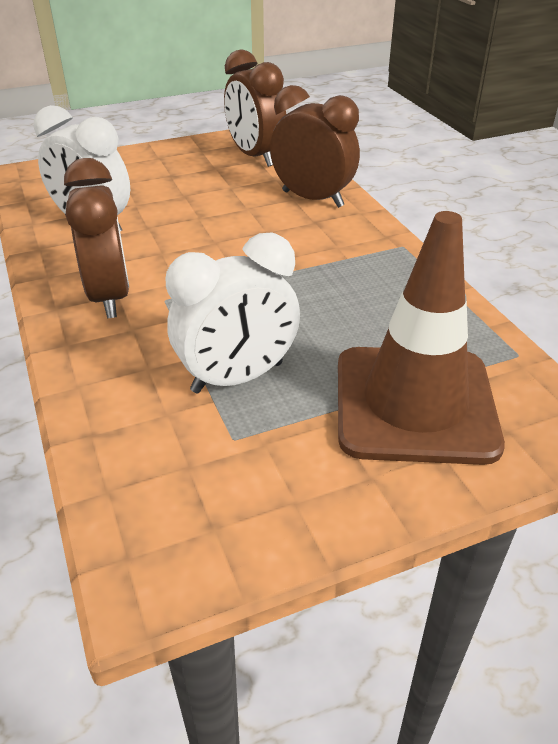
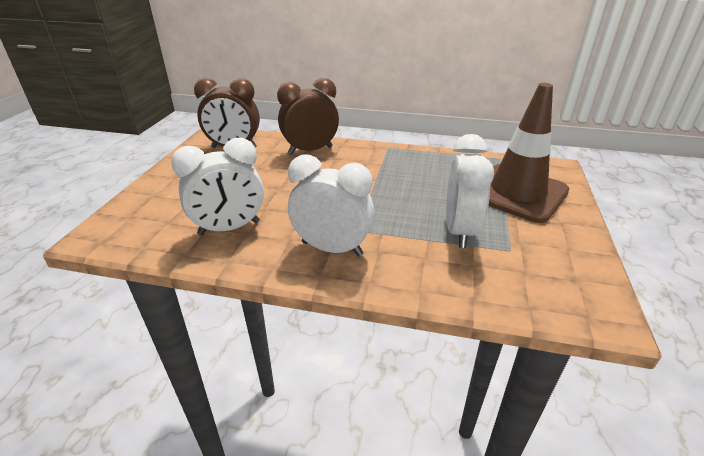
camera: 55 degrees left, 5 degrees down
brown clock [64,158,130,319] -> white clock [288,155,374,257]

